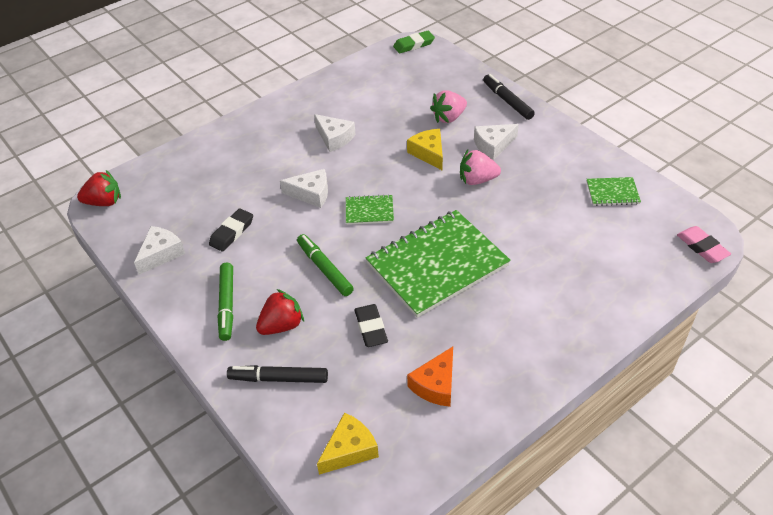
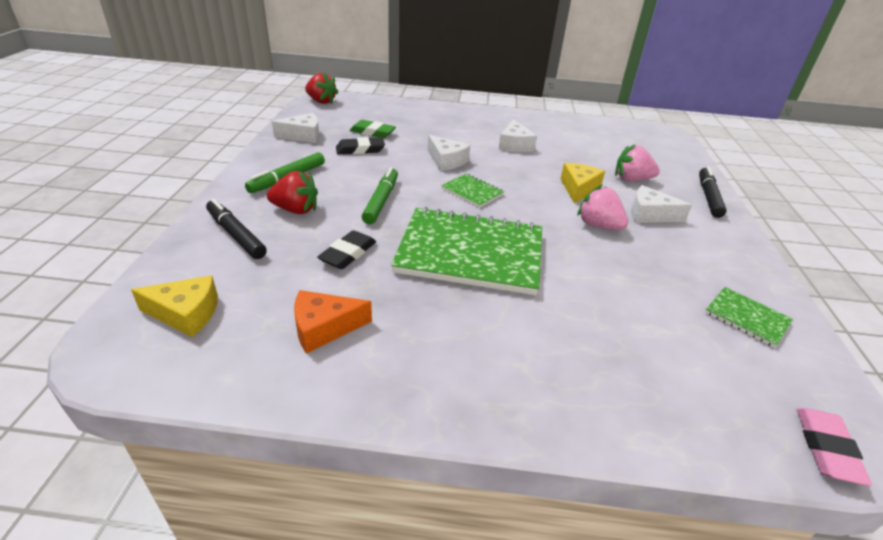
camera: 40 degrees right, 10 degrees down
green eraser [393,31,435,53] -> green eraser moved to [350,120,396,138]

